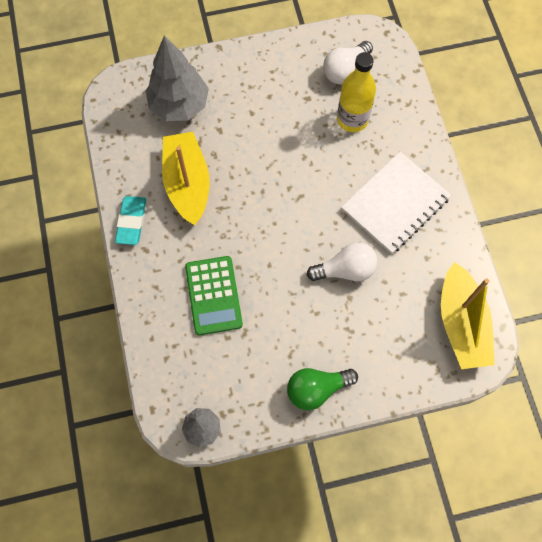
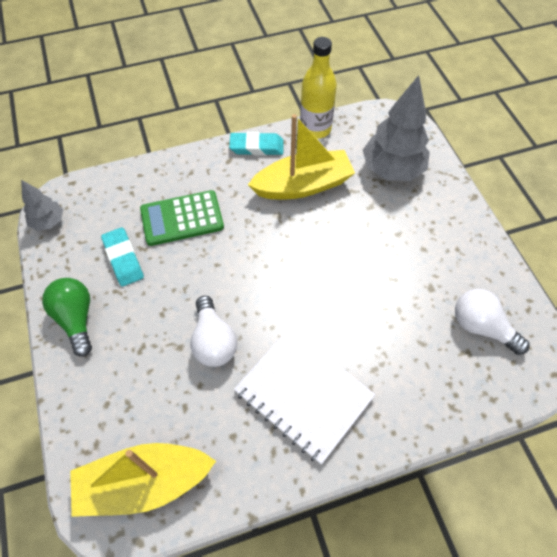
camera: 85 degrees right, 10 degrees down
yellow bottle [337,52,376,132] -> yellow bottle moved to [300,37,337,139]
none -> turquoise eraser [101,227,144,287]

